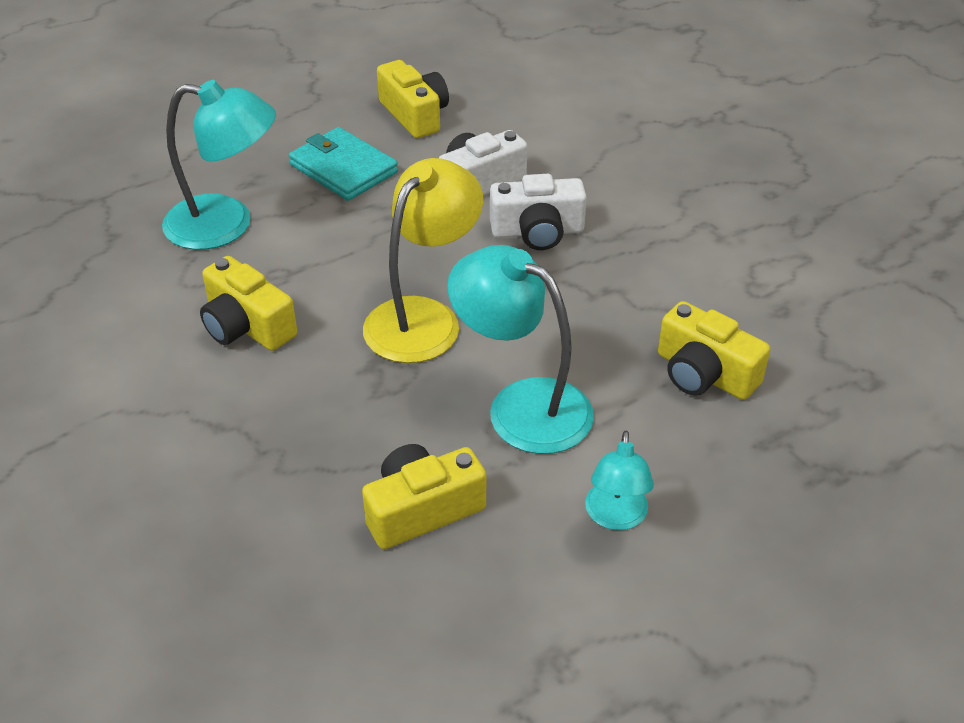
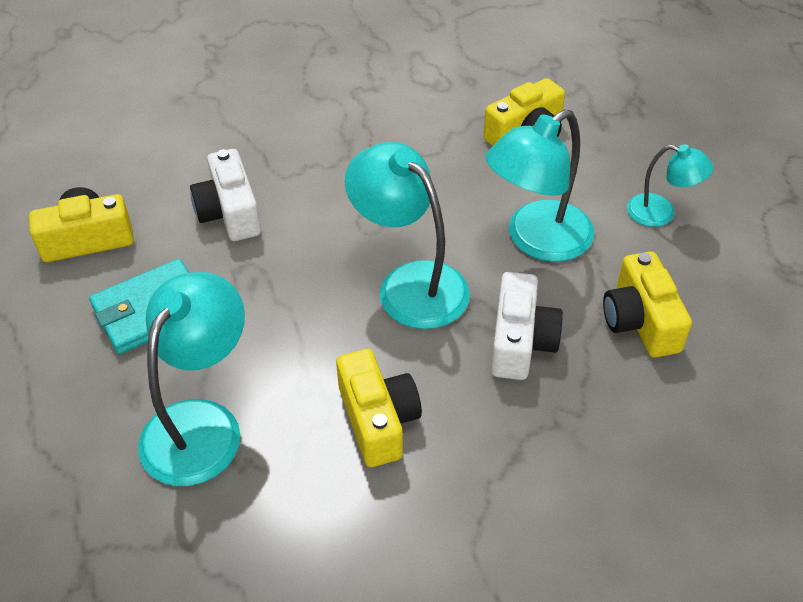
camera: 75 degrees left, 5 degrees up
yellow camera [200,256,297,351] -> yellow camera turned 75 degrees counterclockwise [336,349,422,467]
yellow lamp [363,158,483,363] -> turquoise lamp [345,142,470,329]
white camera [490,174,587,250] -> white camera moved to [491,272,563,380]

